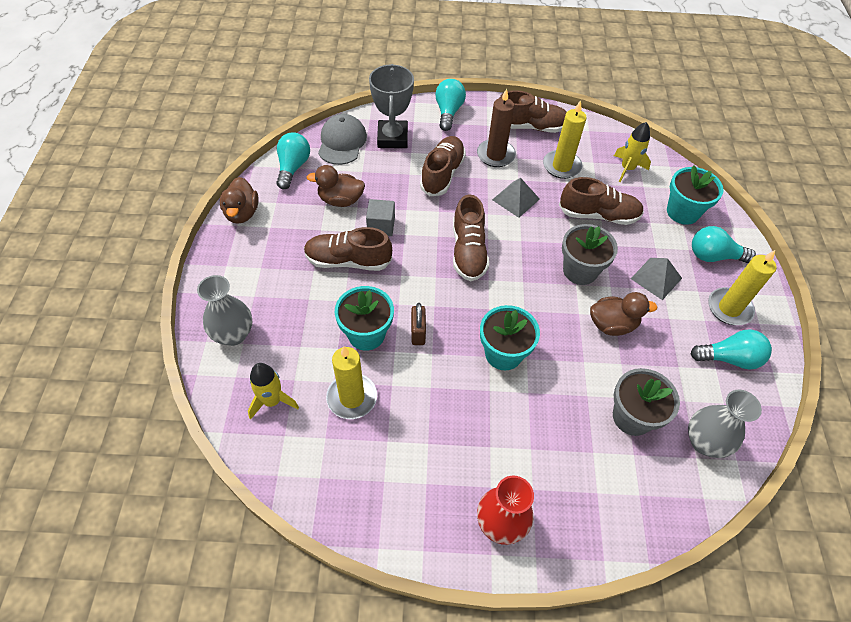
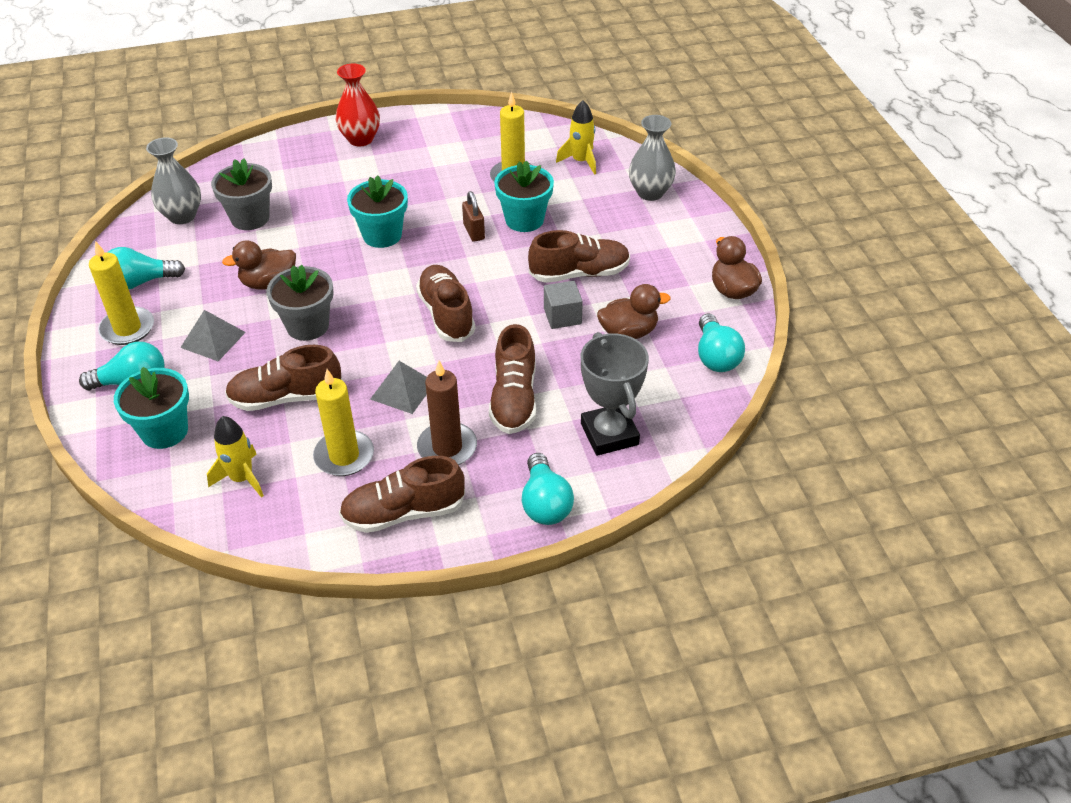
camera: 165 degrees right, 10 degrees down
grey cap [318,114,367,165] -> none

